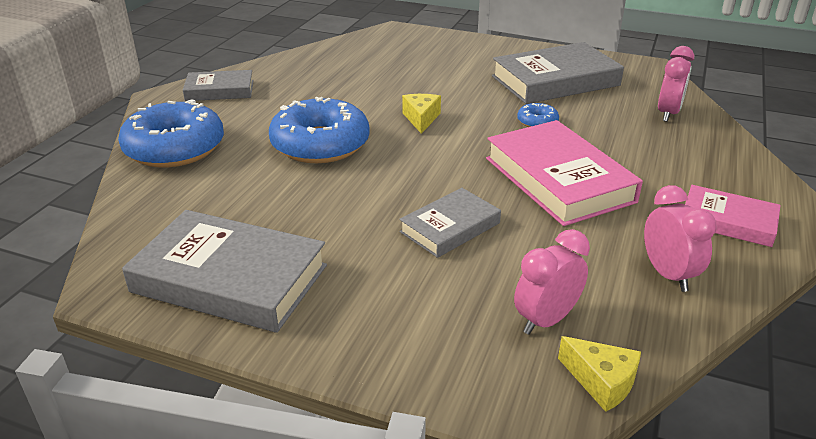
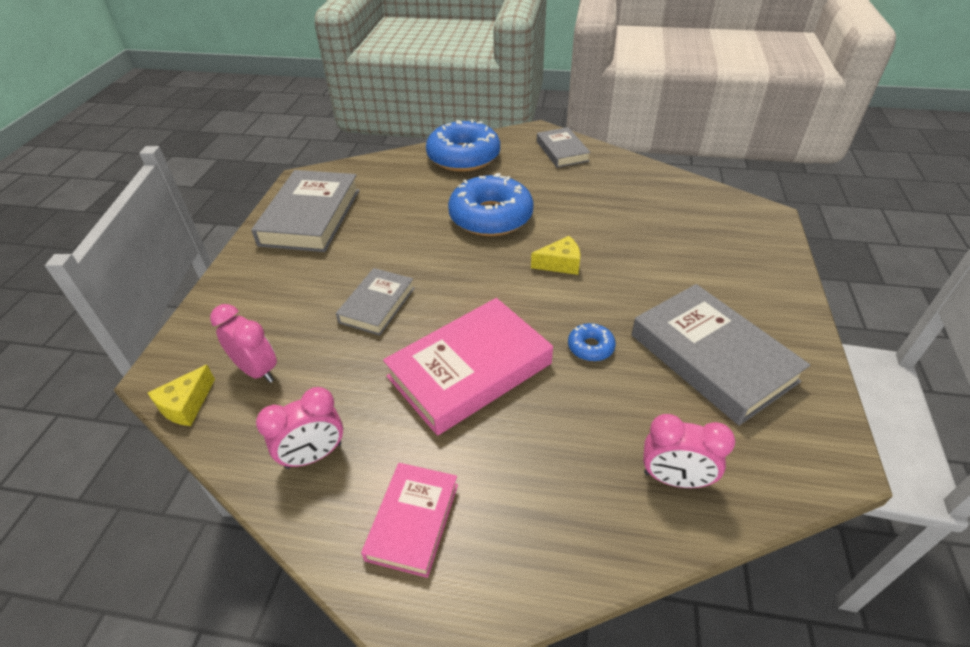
camera: 80 degrees right, 10 degrees up
grey book [399,188,501,258] -> grey book turned 75 degrees clockwise [336,268,415,335]

